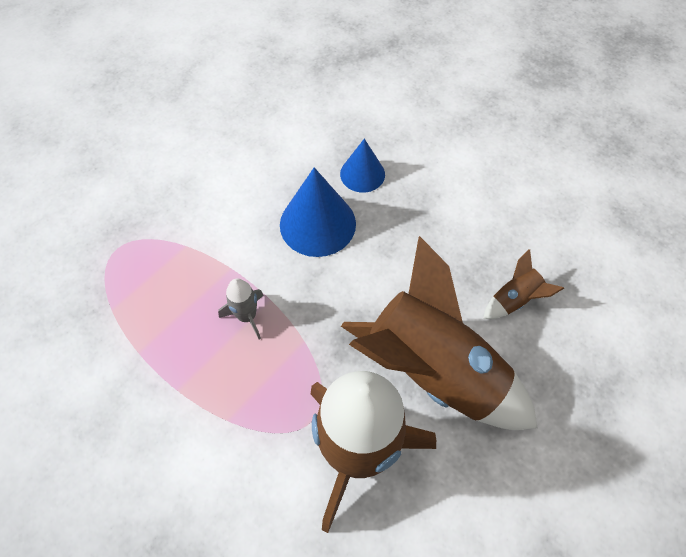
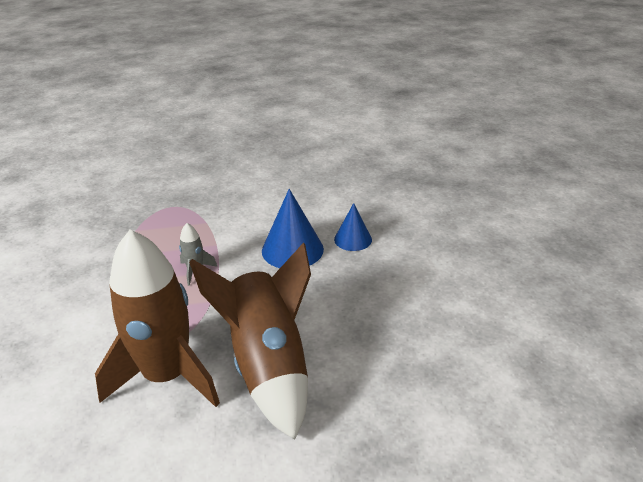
camera: 40 degrees right, 25 degrees down
brown rocket [483,249,564,319] -> none

